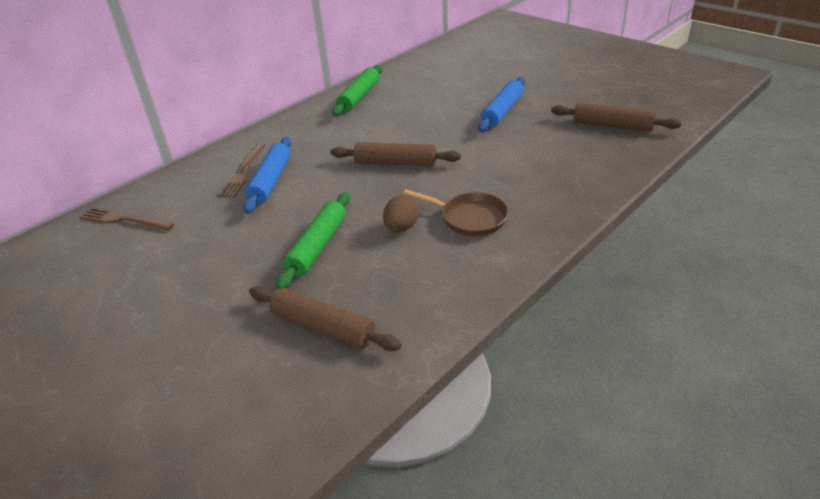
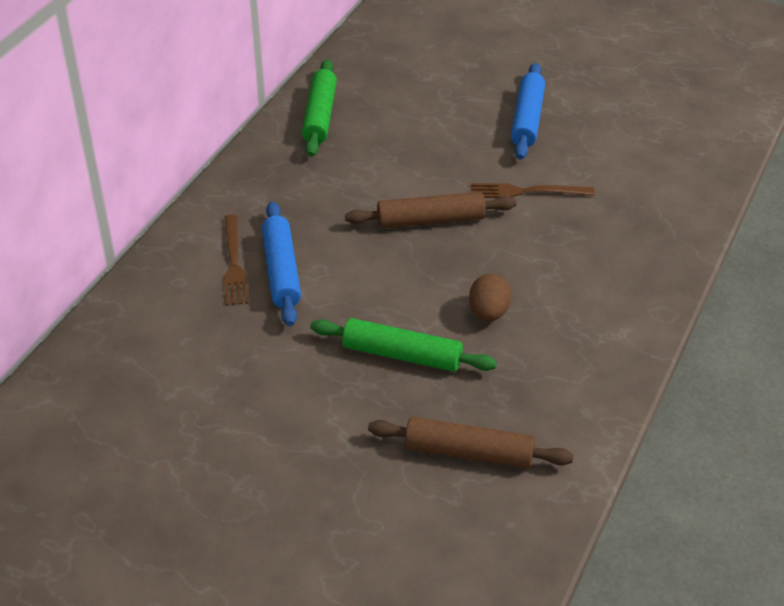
camera: 20 degrees left, 5 degrees up
brown fork [80,207,174,231] -> brown fork moved to [471,183,595,198]
green rolling pin [276,192,350,289] -> green rolling pin turned 75 degrees counterclockwise [310,318,497,372]
brown pan [403,189,508,236] -> none
brown rolling pin [551,102,681,132] -> none

